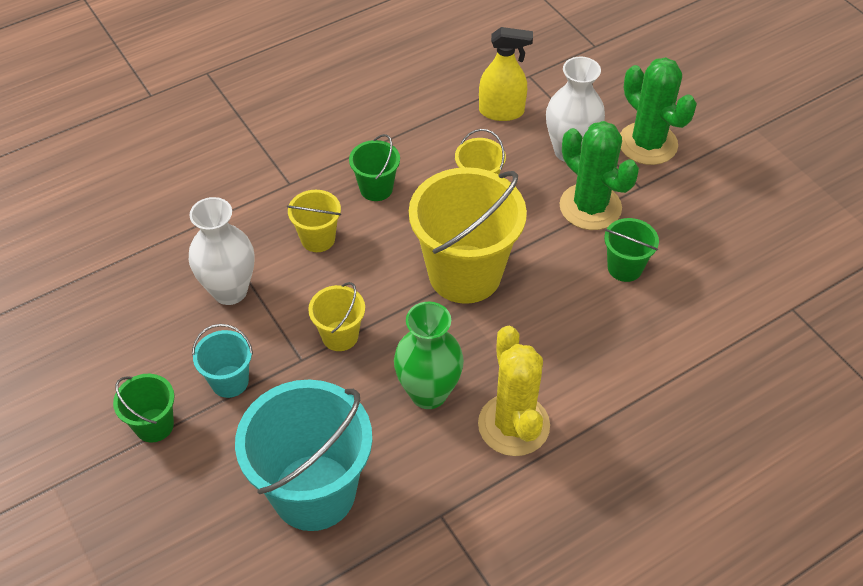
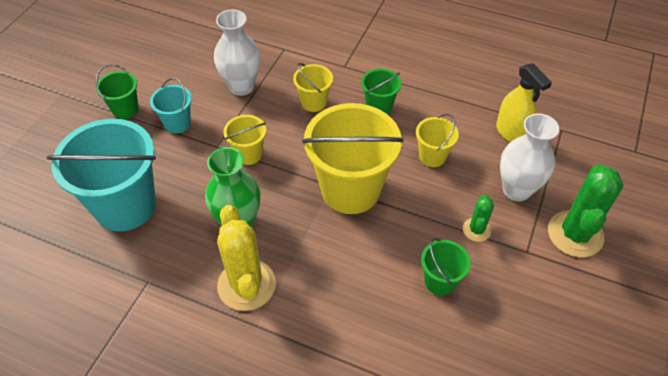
camera: 55 degrees right, 0 degrees up
yellow cactus [478,326,550,456] -> yellow cactus turned 60 degrees counterclockwise [217,205,276,311]
green cactus [559,121,639,230] -> green cactus [463,195,494,242], size x0.52

